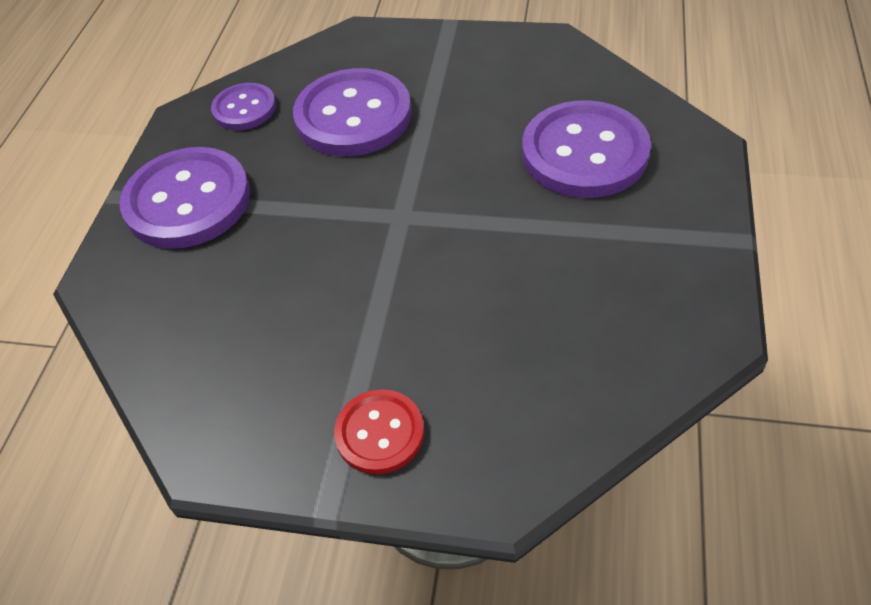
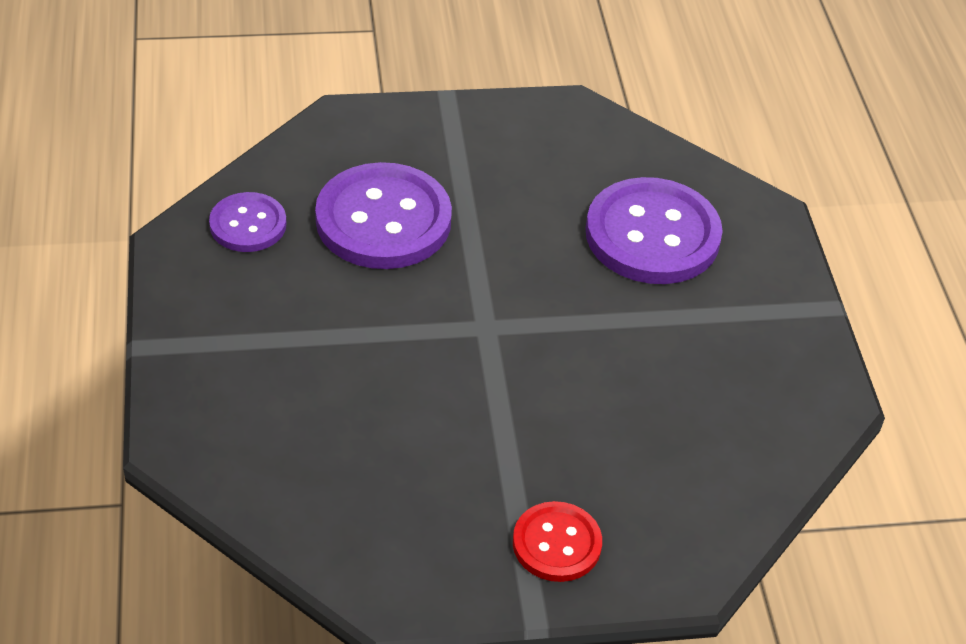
camera: 25 degrees left, 5 degrees down
purple button [120,147,250,249] -> none

